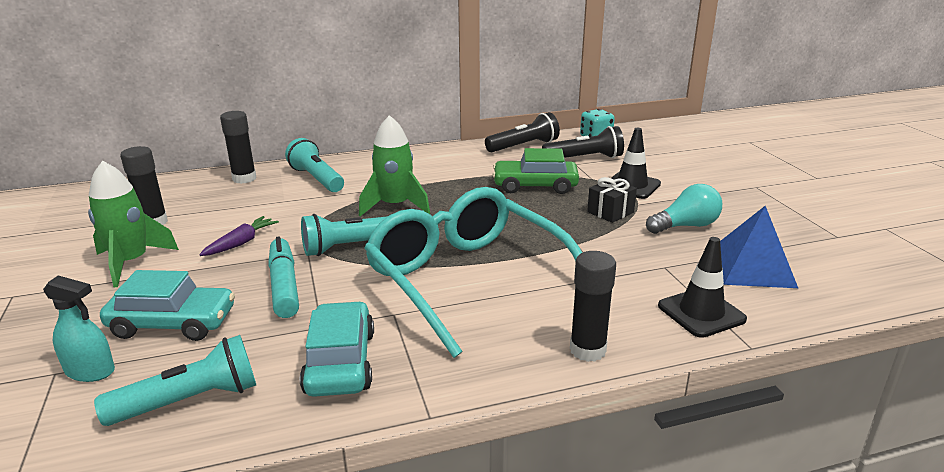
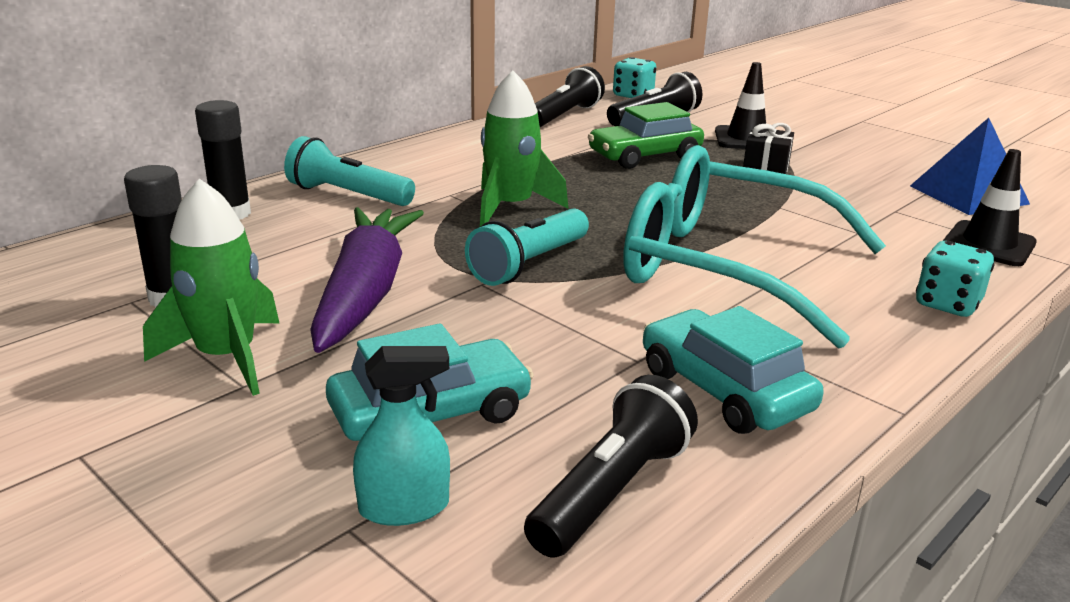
camera: 30 degrees left, 0 degrees up
turquoise flashlight [94,335,256,426] -> black flashlight [524,375,698,558]
purple carrot [199,216,279,256] -> purple carrot [310,207,424,353], size x2.11
turquoise marker [268,237,299,318] -> none
black glue stick [570,251,616,362] -> turquoise dice [916,241,995,317]
turquoise light bulb [646,184,722,234] -> none

